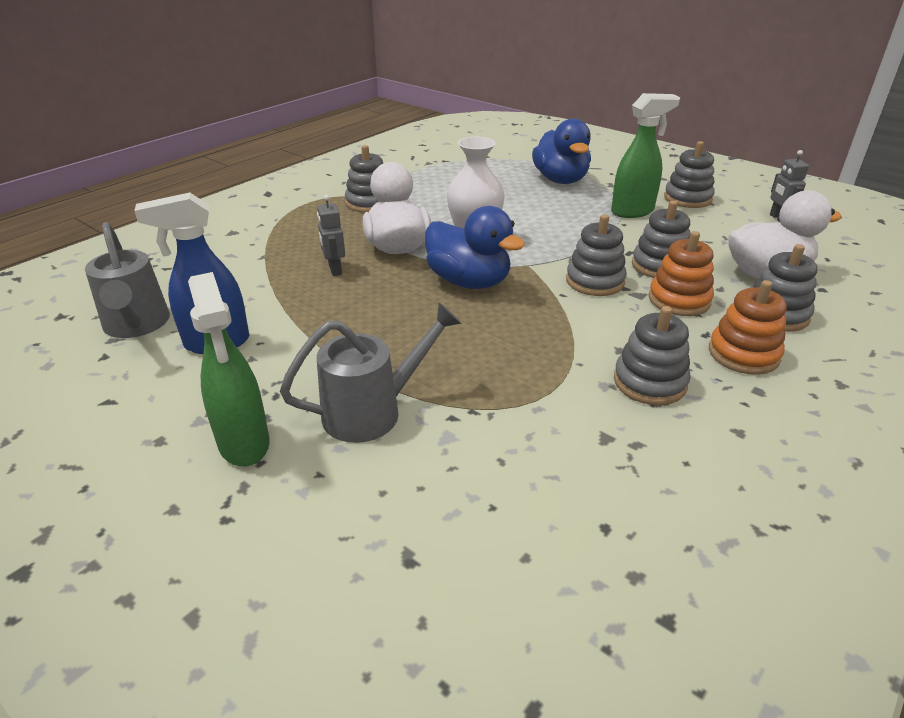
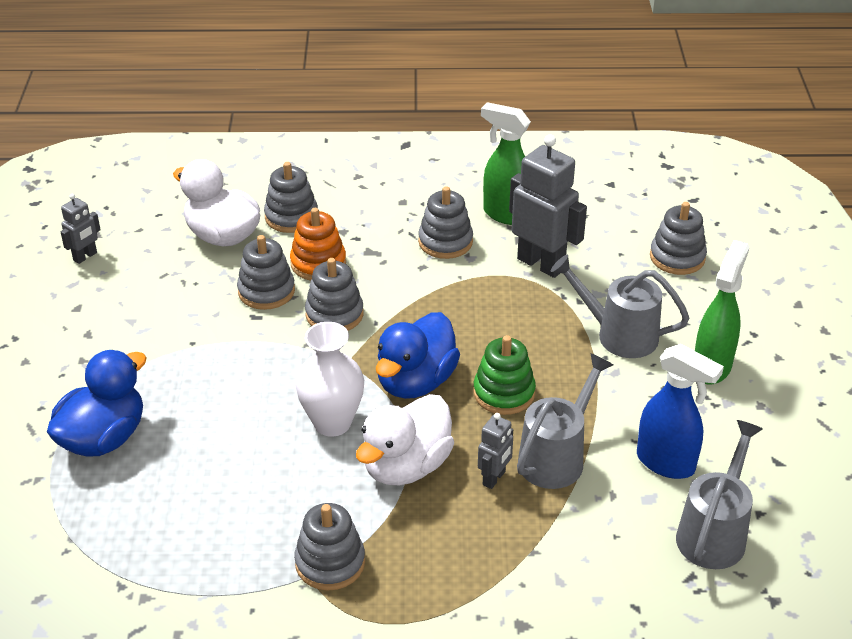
camera: 130 degrees left, 5 degrees up
blue duck [425,206,525,289] -> blue duck turned 150 degrees counterclockwise [376,312,460,399]
green spray bottle [611,93,680,218] -> green spray bottle moved to [481,102,531,225]
grey stacking toy [664,141,715,208] -> grey stacking toy moved to [650,202,707,275]
orange stacking toy [709,280,787,375] -> none
none -> green stacking toy [473,335,536,415]
none -> grey robot [509,134,587,278]
none -> grey watering can [517,353,613,489]

